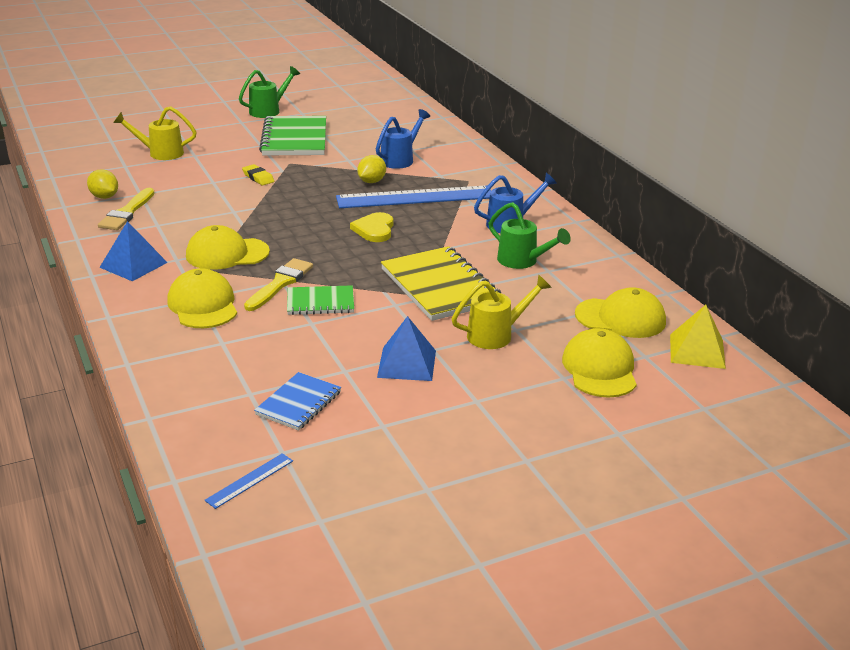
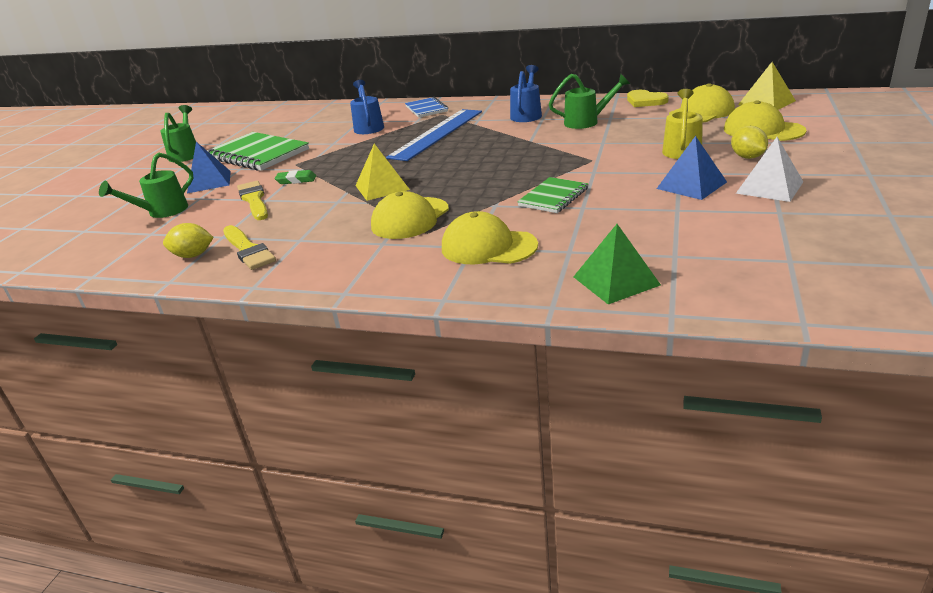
camera: 45 degrees left, 0 degrees up
blue pyramid [99,221,168,281] -> blue pyramid moved to [187,142,231,193]
yellow watering can [113,106,197,160] -> green watering can [99,152,194,218]
blue ruler [205,453,293,509] -> none
yellow eraser [242,164,274,186] -> green eraser [274,170,316,184]
yellow brush [244,258,313,311] -> yellow brush moved to [237,181,268,220]
blue notebook [254,372,341,431] -> blue notebook moved to [405,97,448,118]
yellow heart [350,212,393,242] -> yellow heart moved to [627,90,669,107]
yellow lemon [357,155,386,183] -> yellow lemon moved to [731,126,768,159]
yellow notebook [381,246,501,321] -> none
none -> yellow pyramid [355,144,410,201]
none -> green pyramid [573,224,661,304]
none -> white pyramid [736,137,803,202]

